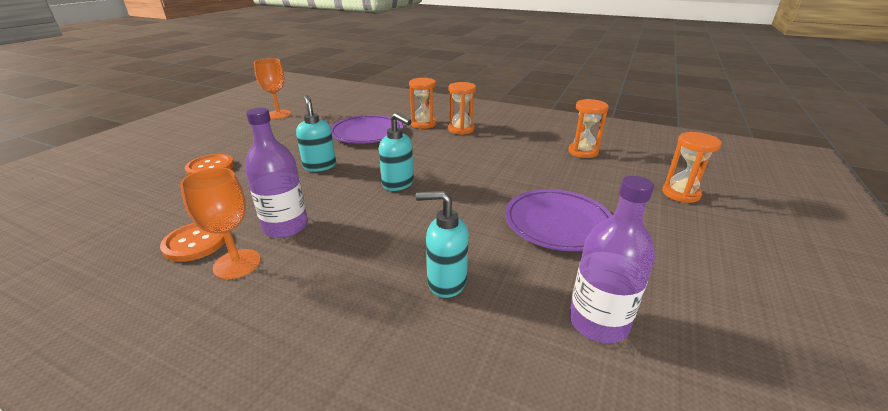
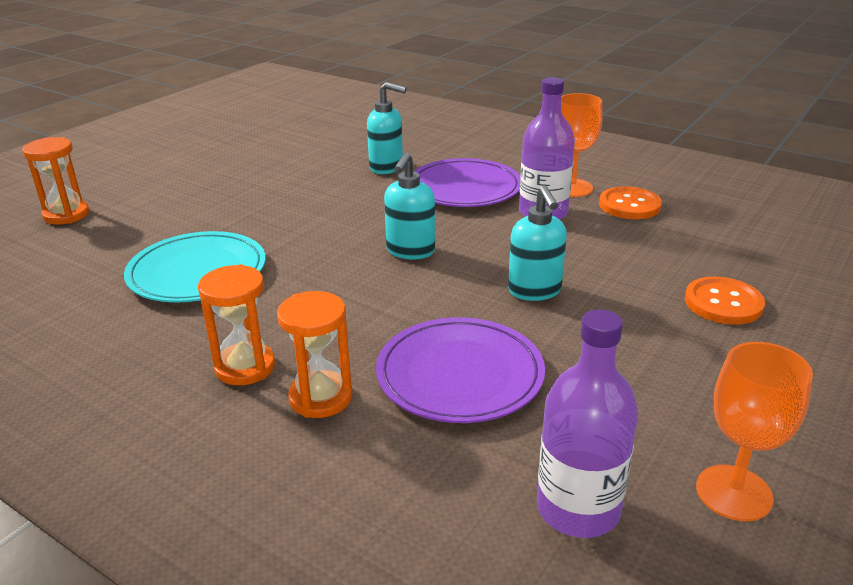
camera: 170 degrees left, 0 degrees up
turquoise soap dispenser [379,113,414,191] -> turquoise soap dispenser turned 120 degrees counterclockwise [384,152,435,259]
purple plate [505,189,613,251] -> purple plate moved to [414,158,520,207]
orange hourglass [568,99,609,158] -> none
purple bottle [569,176,655,343] -> purple bottle moved to [537,309,638,538]
none -> turquoise plate [124,231,266,303]

